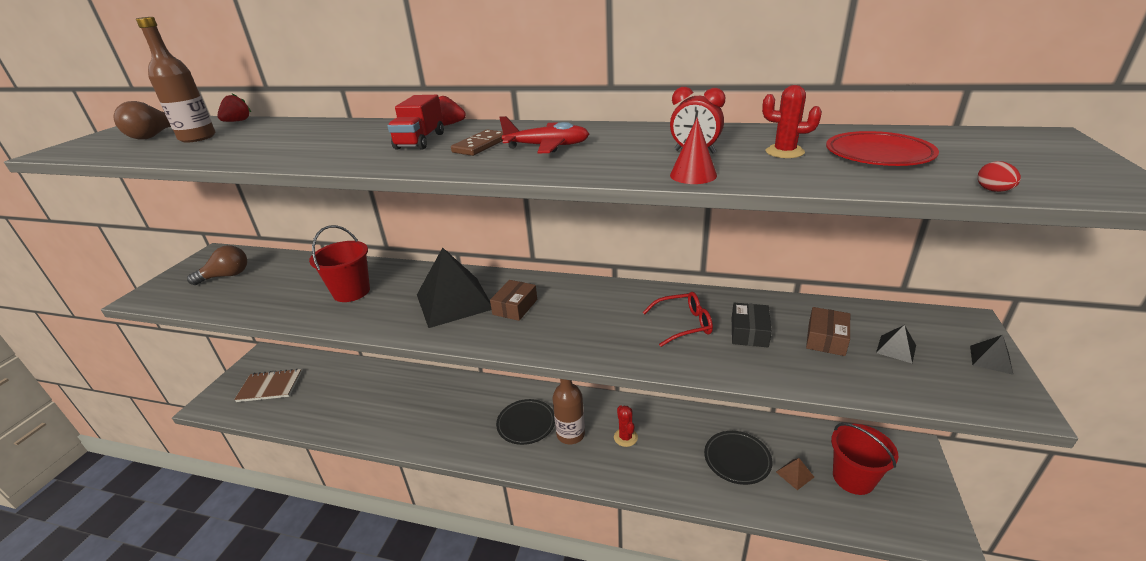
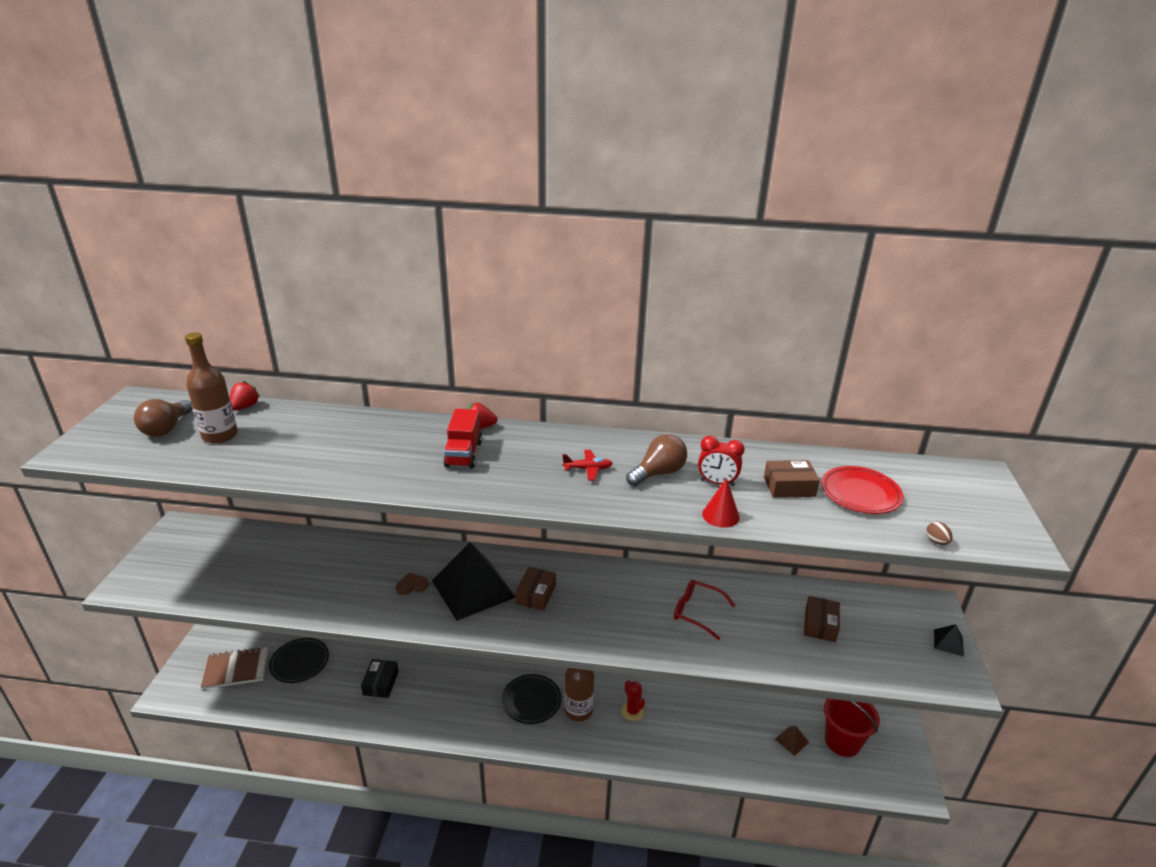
camera: 10 degrees left, 0 degrees up
brown light bulb [187,245,247,285] -> brown light bulb moved to [626,434,687,486]
red bucket [309,225,370,302] -> none
brown domino [451,129,503,156] -> none
red plane [499,116,589,154] -> red plane [562,450,613,481], size x0.65
red glasses [642,292,713,347] -> red glasses turned 135 degrees counterclockwise [674,580,736,640]
black plate [704,431,773,485] -> black plate moved to [269,638,329,683]
black box [732,303,772,348] -> black box moved to [361,659,399,698]
red cactus [762,85,822,158] -> brown box [764,460,820,498]
black pyramid [876,325,916,363] -> none
red egg [977,161,1021,192] -> brown egg [926,522,953,545]
none -> brown heart [396,572,429,595]

